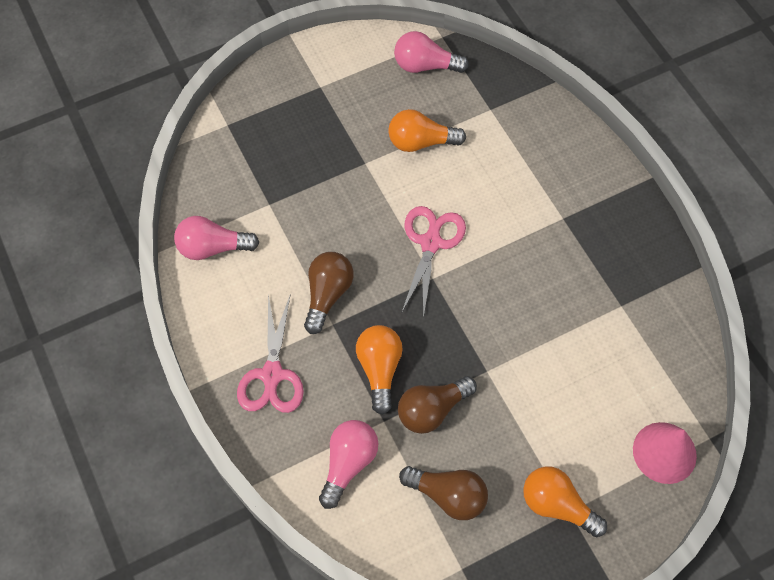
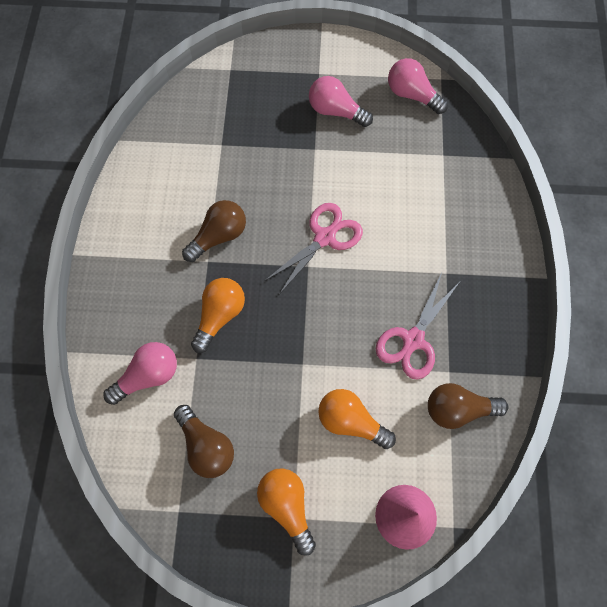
camera: 30 degrees right, 5 degrees up
pink light bulb [174,216,260,260] -> pink light bulb moved to [309,76,373,127]
pink scissors [237,294,304,413] -> pink scissors moved to [376,273,459,380]
orange light bulb [388,109,466,152] -> orange light bulb moved to [318,389,396,449]
brown light bulb [398,376,477,434] -> brown light bulb moved to [428,383,508,429]

